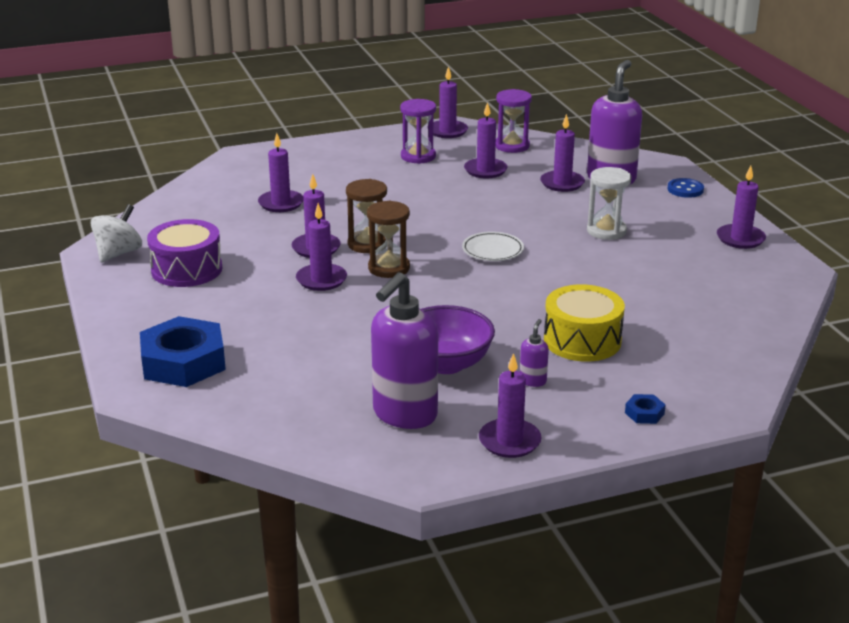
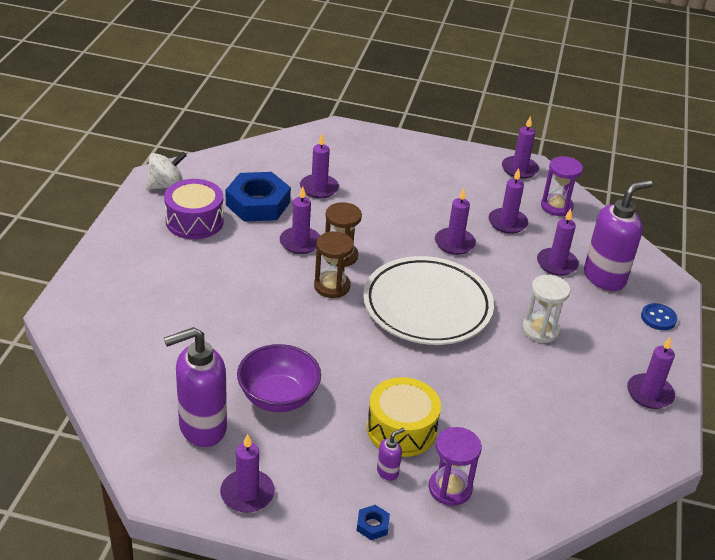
camera: 30 degrees right, 10 degrees up
blue nut [140,316,226,387] -> blue nut moved to [226,172,291,222]
purple candle [296,203,347,291] -> purple candle moved to [435,188,476,255]
purple hourglass [400,99,436,164] -> purple hourglass moved to [429,427,482,506]
white plate [462,232,524,261] -> white plate [363,256,494,345], size x2.34
purple soap dispenser [520,319,549,387] -> purple soap dispenser moved to [377,428,405,481]

